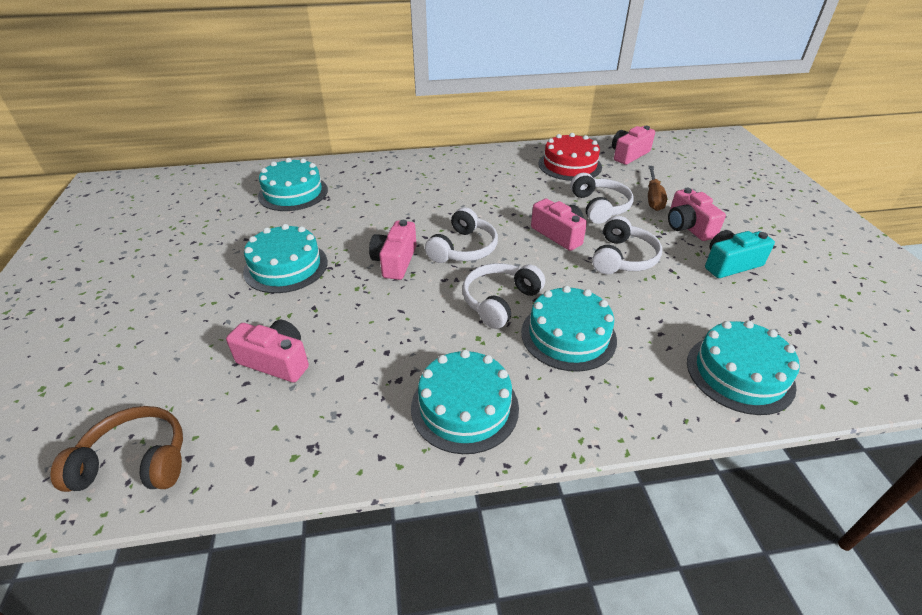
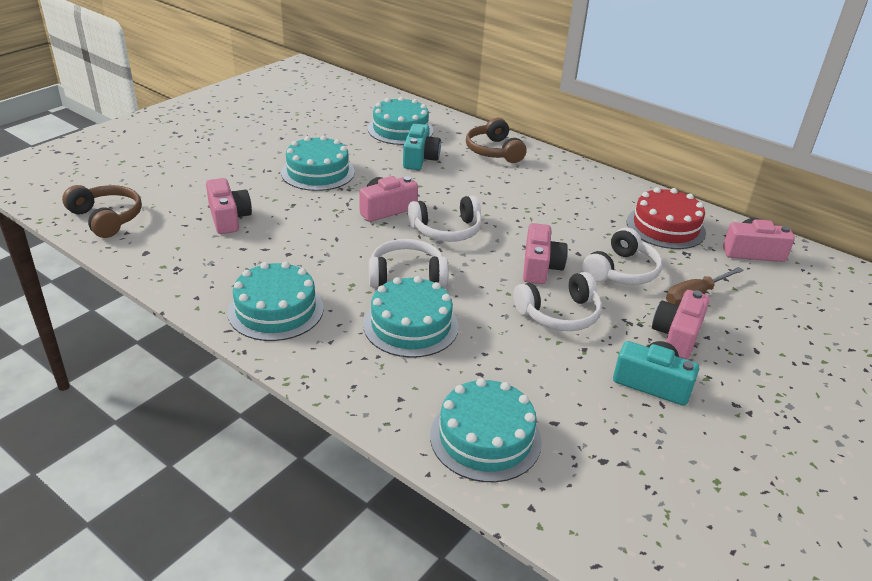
camera: 45 degrees right, 5 degrees down
none -> turquoise camera [403,123,441,170]
none -> brown headphones [466,118,526,163]

